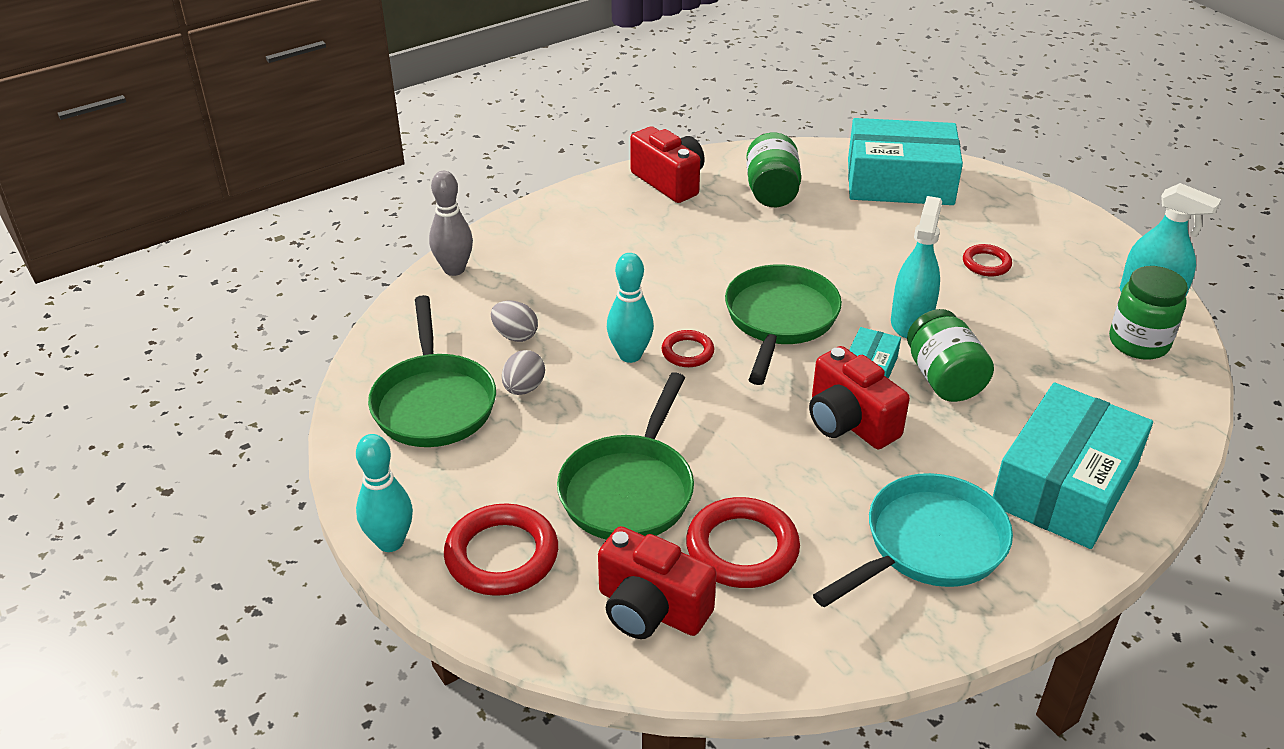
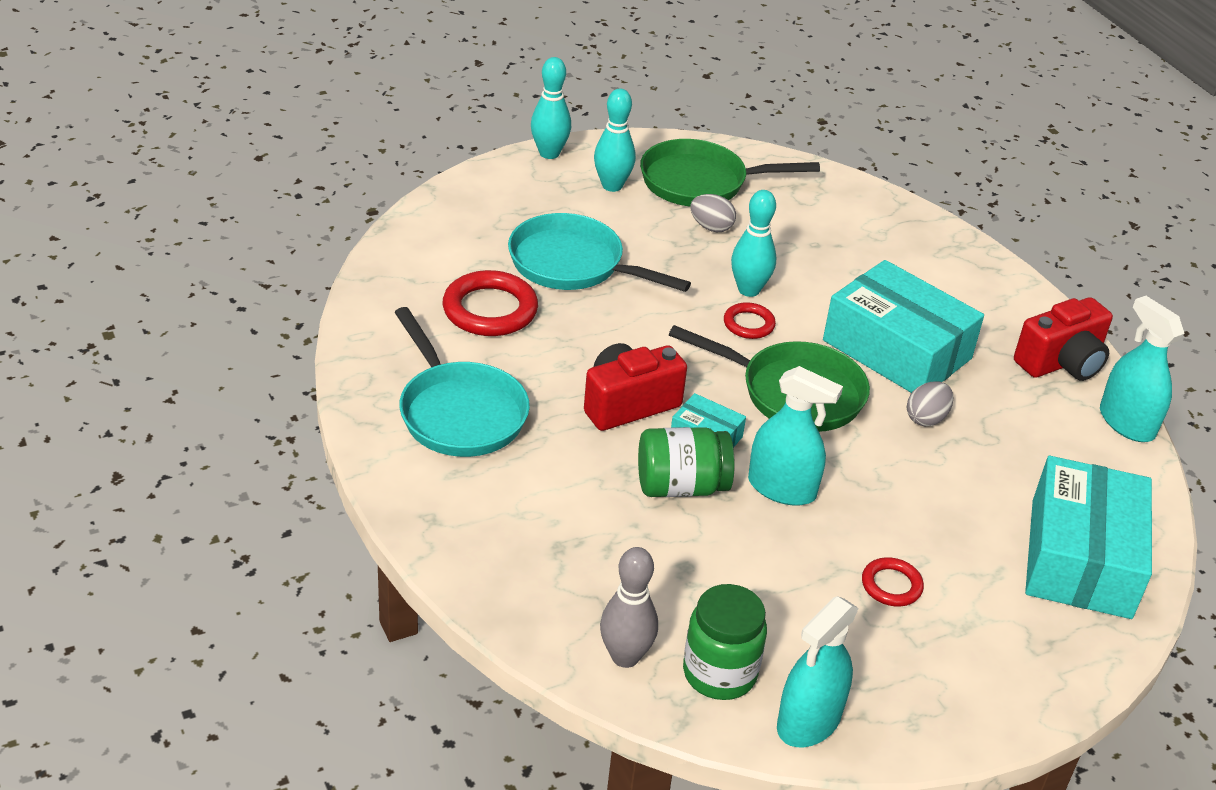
camera: 95 degrees right, 0 degrees up
grey bowling pin [429,171,473,276] -> grey bowling pin moved to [600,547,658,668]
red ring [444,503,558,596] -> none
grey egg [491,300,538,342] -> grey egg moved to [907,381,953,426]
green pan [557,372,694,540] -> turquoise pan [508,213,691,292]
red camera [598,526,717,639] -> none
green jar [746,132,801,207] -> none
turquoise box [993,383,1153,549] -> turquoise box moved to [823,260,984,393]
none -> turquoise bowling pin [594,89,636,192]
none -> turquoise spray bottle [1100,296,1185,442]

